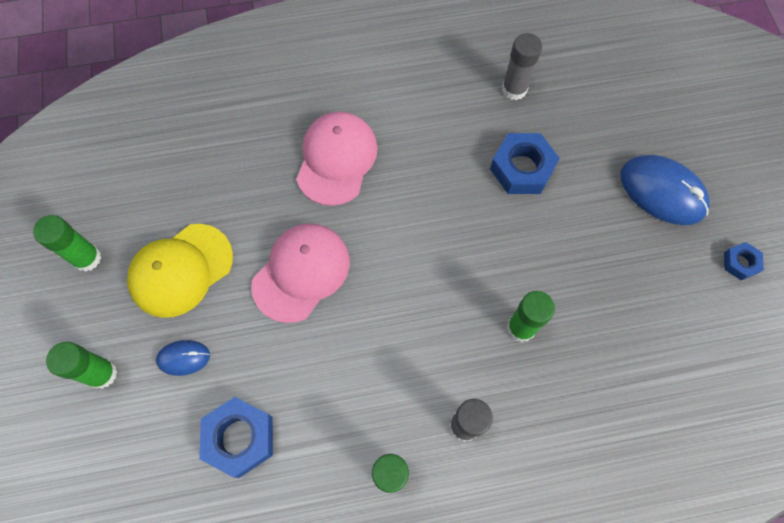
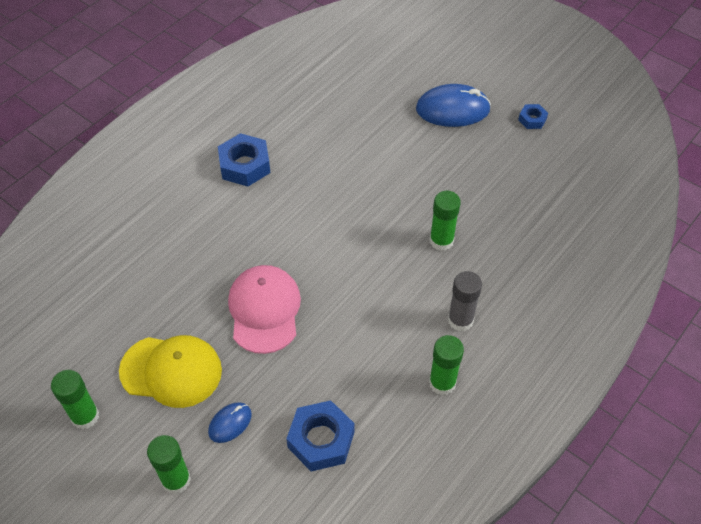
camera: 40 degrees left, 15 degrees down
yellow cap [127,224,233,318] -> yellow cap turned 90 degrees counterclockwise [119,335,222,408]
pink cap [296,112,378,206] -> none
blue nut [490,133,560,194] -> blue nut moved to [218,133,270,186]
grey glue stick [502,33,542,100] -> none

